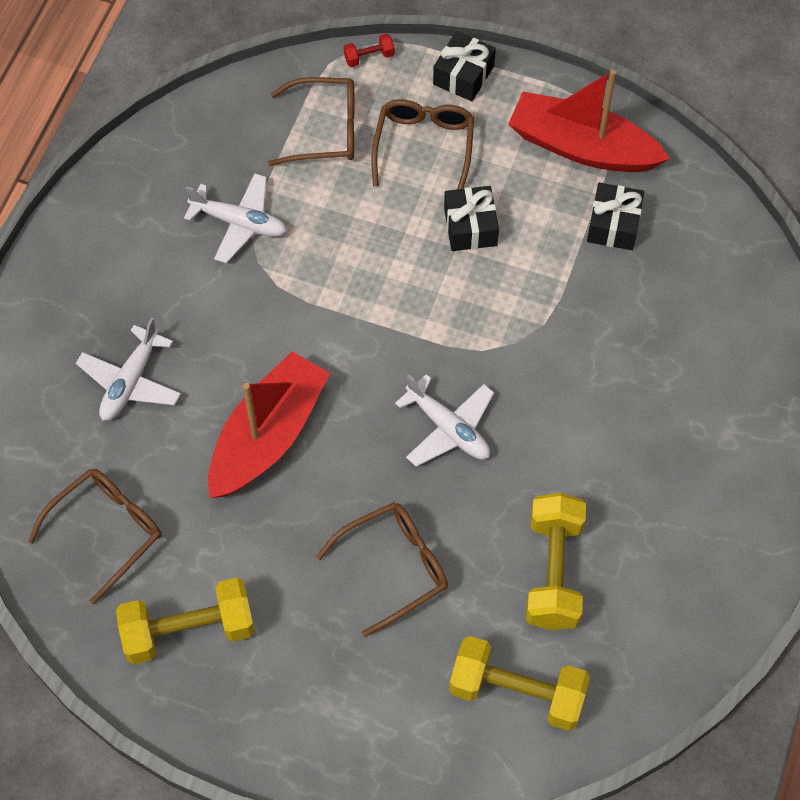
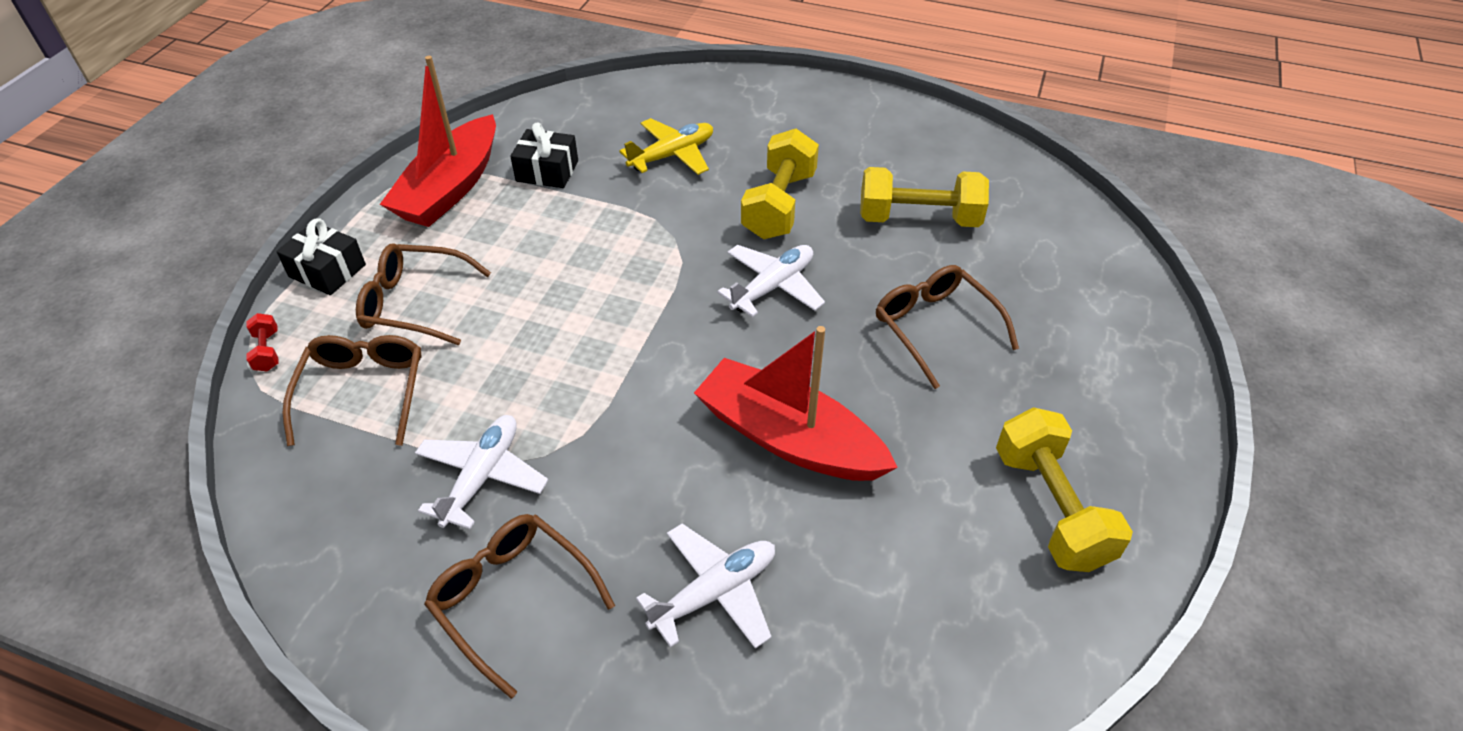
camera: 90 degrees left, 15 degrees down
brown glasses [28,469,161,604] -> brown glasses moved to [424,514,615,699]
white plane [76,318,181,421] -> white plane turned 60 degrees counterclockwise [636,524,775,649]
black gift [444,186,499,251] -> none
yellow dumbbell [449,636,590,731] -> yellow dumbbell moved to [741,129,819,239]
none -> yellow plane [619,118,713,175]

